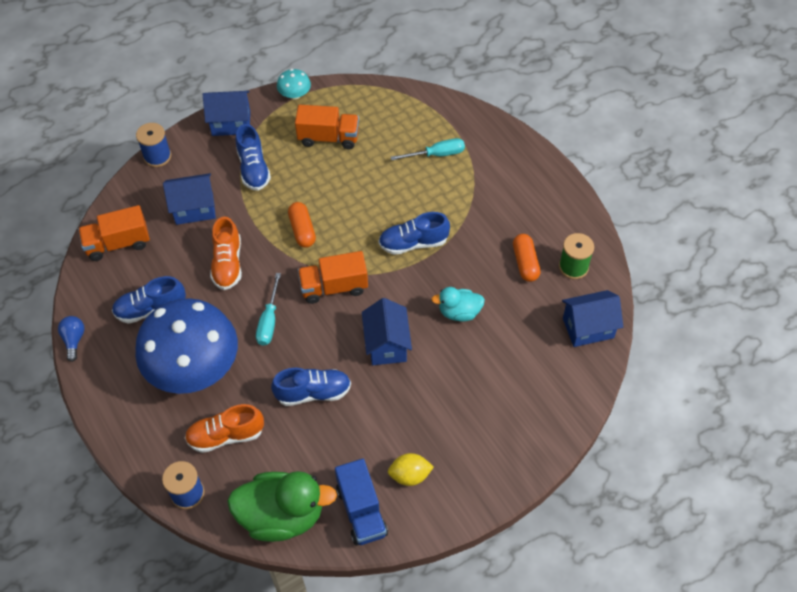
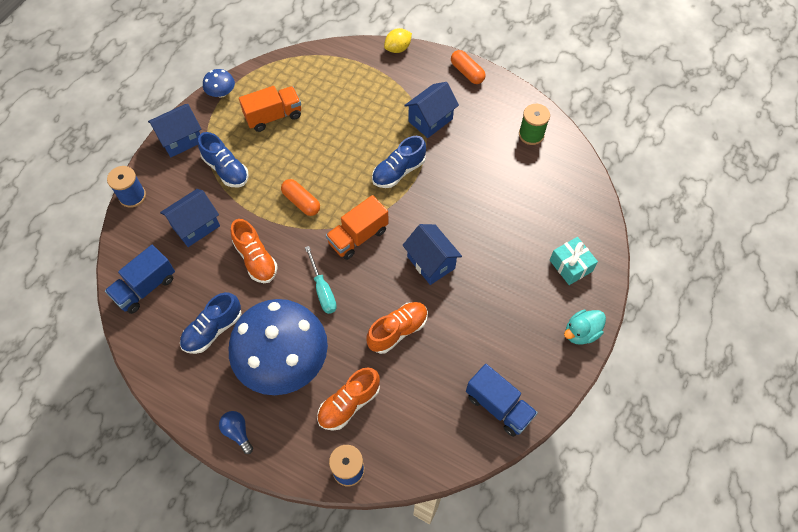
camera: 30 degrees left, 5 degrees up
blue light bulb [58,316,85,362] -> blue light bulb moved to [219,411,253,454]
orange truck [78,205,150,261] -> blue truck [105,245,175,314]
green duck [227,471,337,542] -> none
blue shoe [271,368,351,406] -> orange shoe [367,302,428,354]
turquoise mushroom [277,69,311,99] -> blue mushroom [203,69,235,98]
yellow lemon [388,453,434,486] -> yellow lemon moved to [384,28,412,53]
turquoise screwdriver [391,138,465,160] -> none
turquoise duck [431,287,485,321] -> turquoise duck moved to [564,310,606,345]
orange capsule [513,234,541,282] -> orange capsule moved to [451,50,485,84]
blue house [562,290,623,347] -> blue house moved to [404,82,459,138]
none -> turquoise gift [550,237,598,285]

